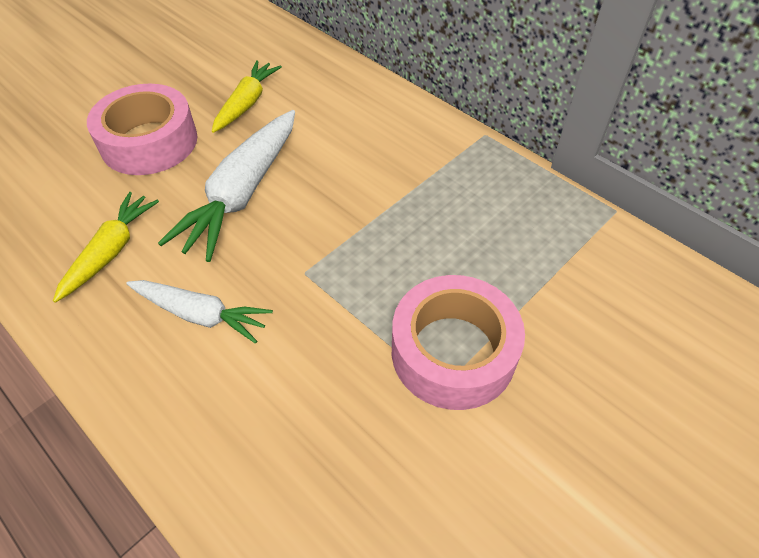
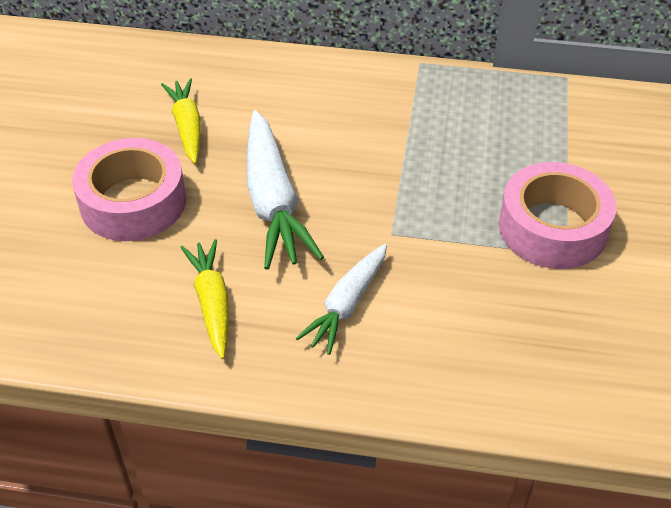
camera: 35 degrees left, 5 degrees down
white carrot [126,280,273,344] -> white carrot turned 135 degrees clockwise [296,244,387,355]

